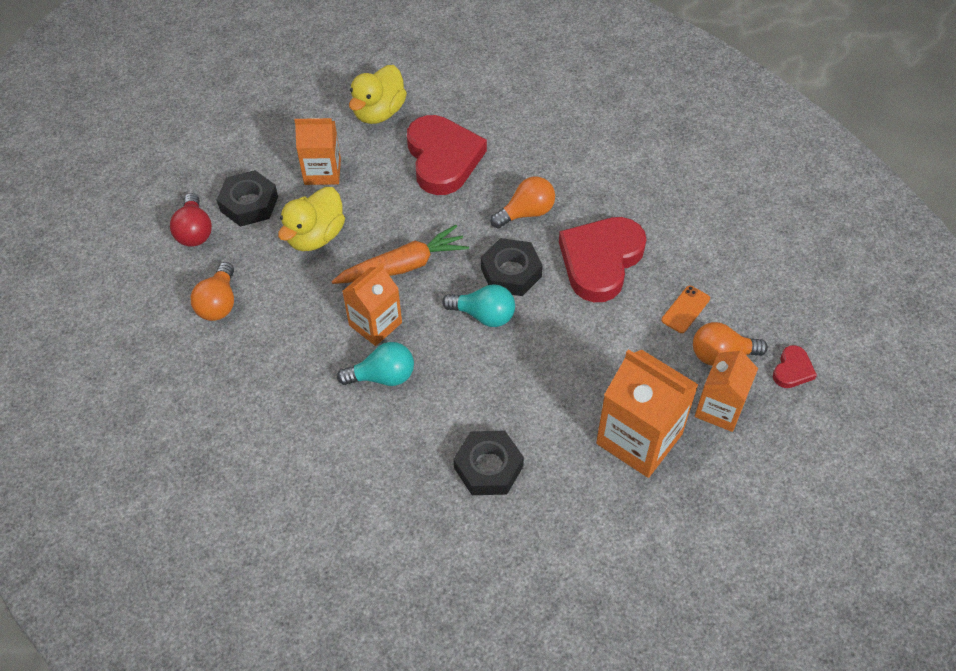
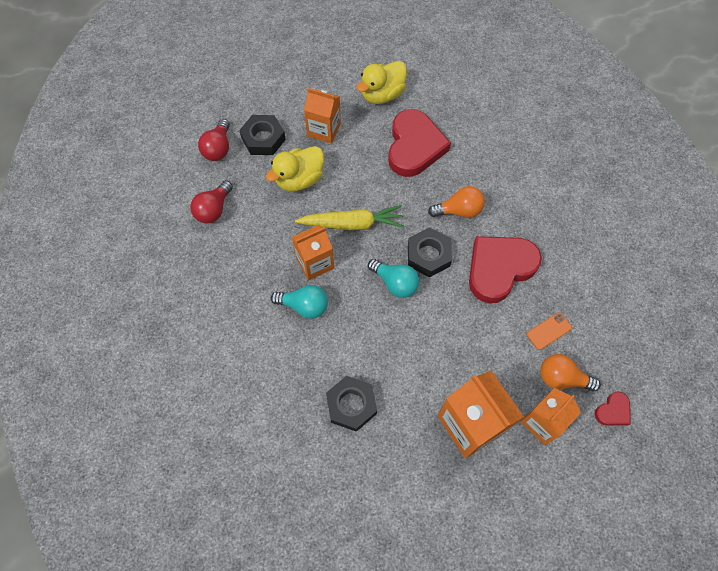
camera: 20 degrees right, 10 degrees up
orange light bulb [191,262,234,321] -> red light bulb [190,180,233,224]
orange carrot [331,225,469,284] -> yellow carrot [295,205,404,230]

